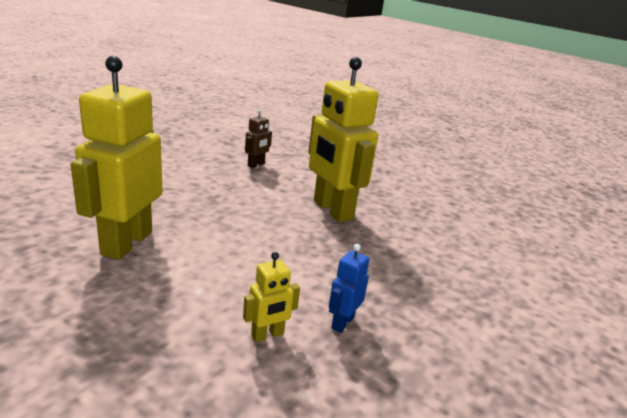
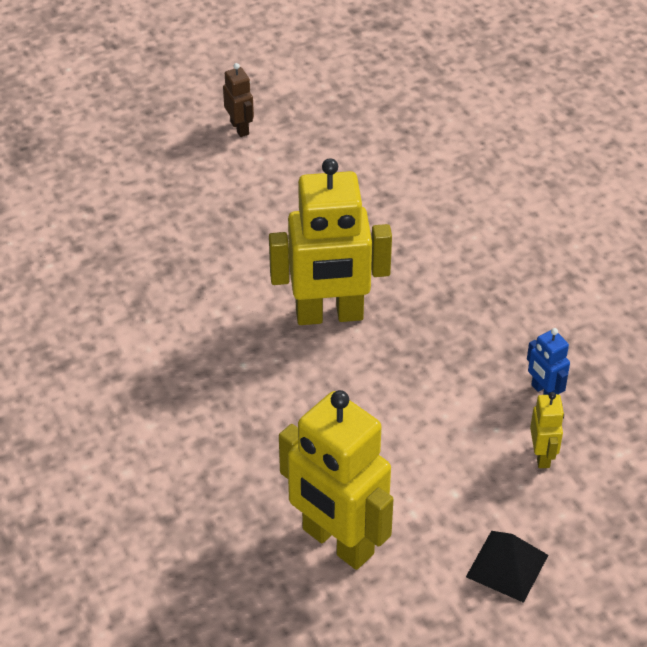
camera: 60 degrees left, 20 degrees up
brown robot [245,109,272,168] -> brown robot moved to [223,63,254,137]
none -> black pyramid [466,531,548,603]

